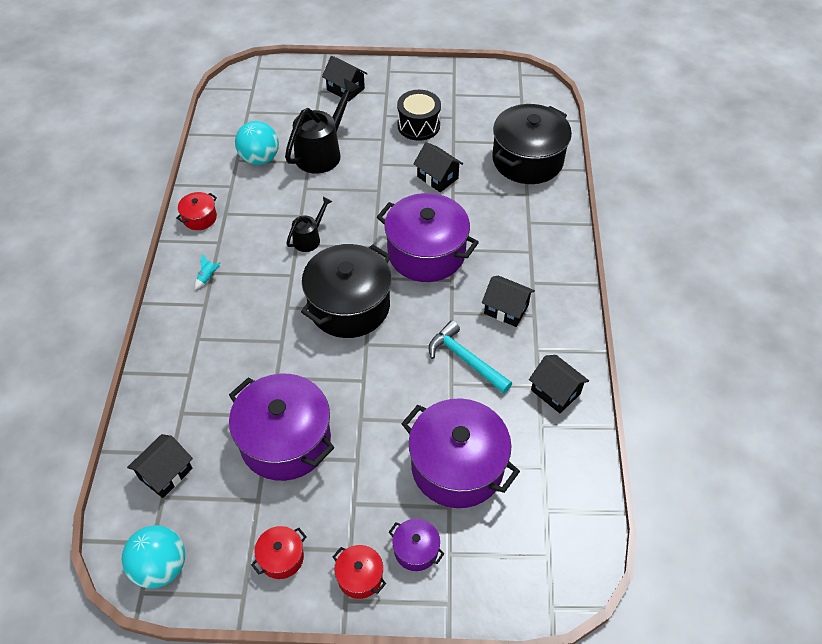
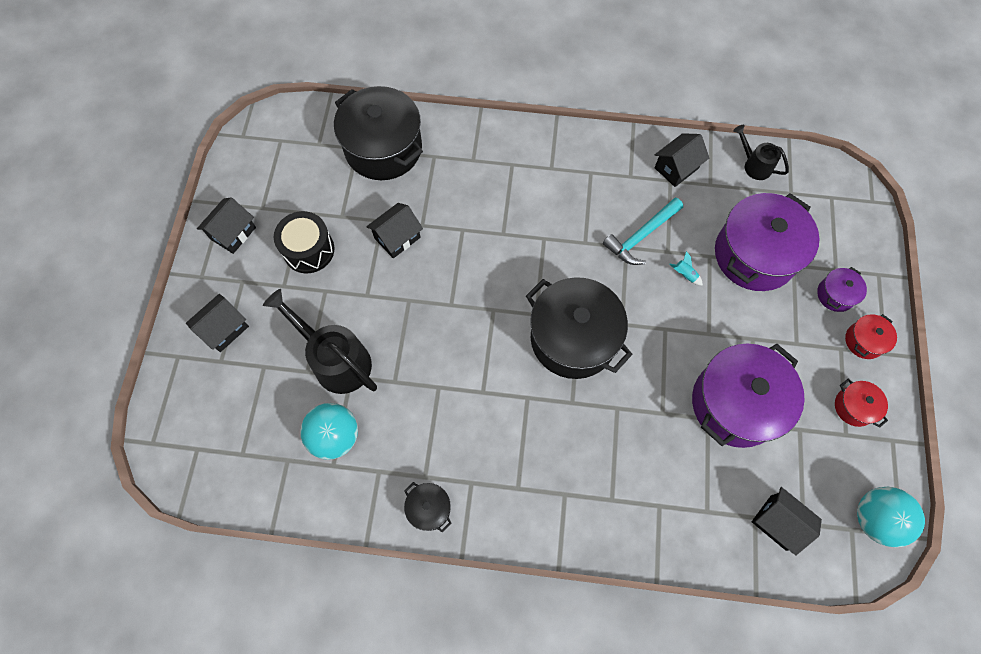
camera: 85 degrees left, 15 degrees up
red pot [176,192,217,230] -> black pot [404,482,452,532]
turquoise rocket [195,254,220,290] -> turquoise rocket moved to [669,251,703,286]
black watering can [286,197,332,252] -> black watering can moved to [733,125,789,180]
purple pot [377,193,479,282] -> none
black house [482,276,535,327] -> black house moved to [197,197,256,254]

